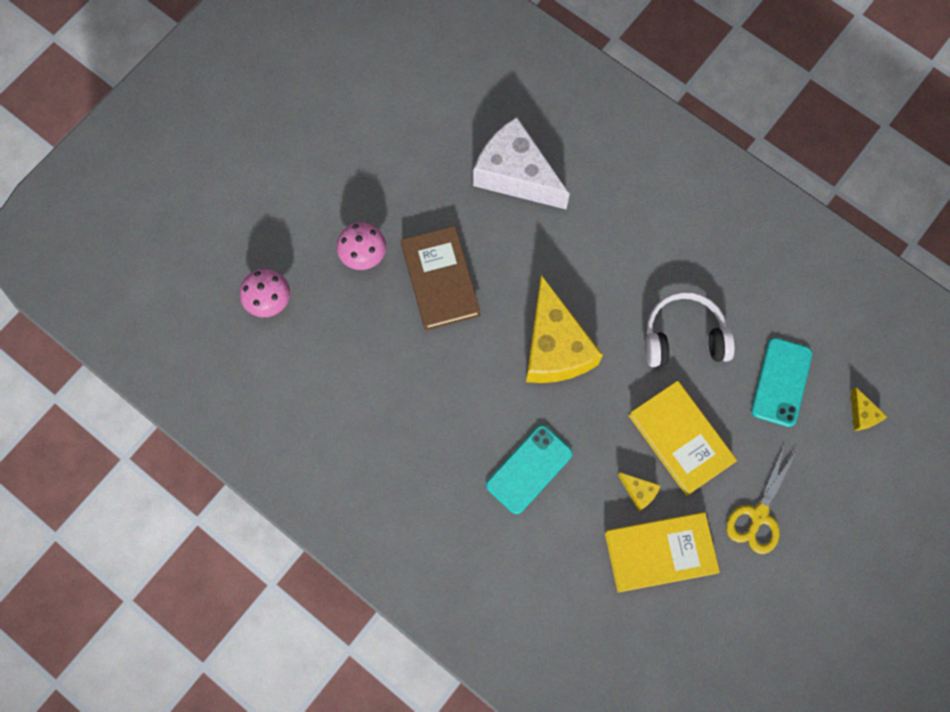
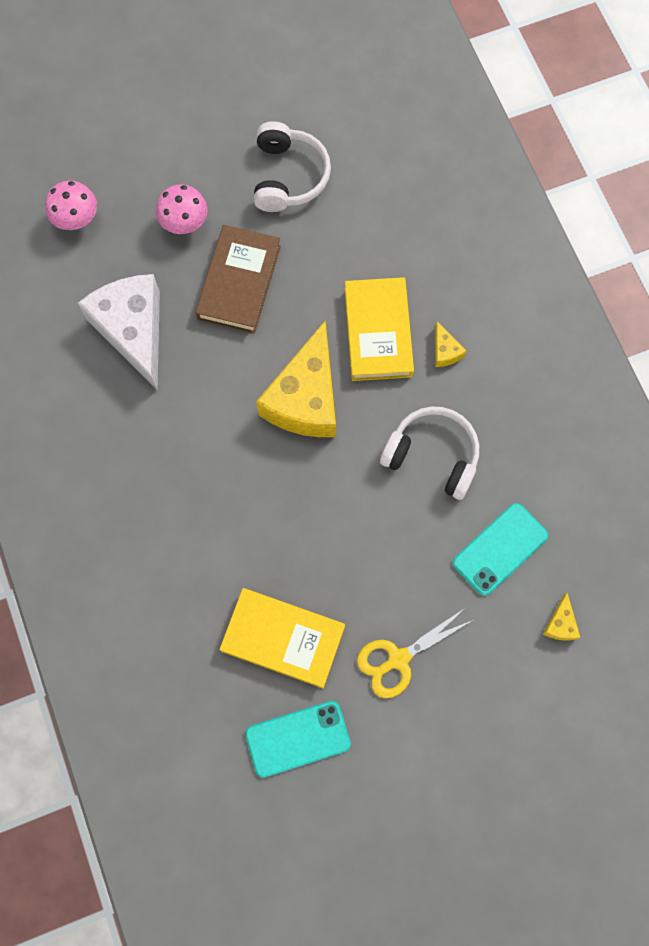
camera: 30 degrees right, 0 degrees up
white cheese [473,117,570,209] -> white cheese moved to [78,274,160,391]
turquoise phone [486,425,573,514] -> turquoise phone moved to [245,701,351,778]
yellow cheese [618,472,661,511] -> yellow cheese moved to [435,322,467,367]
yellow book [628,381,737,496] -> yellow book moved to [345,277,414,381]
none -> white headphones [254,121,331,212]

